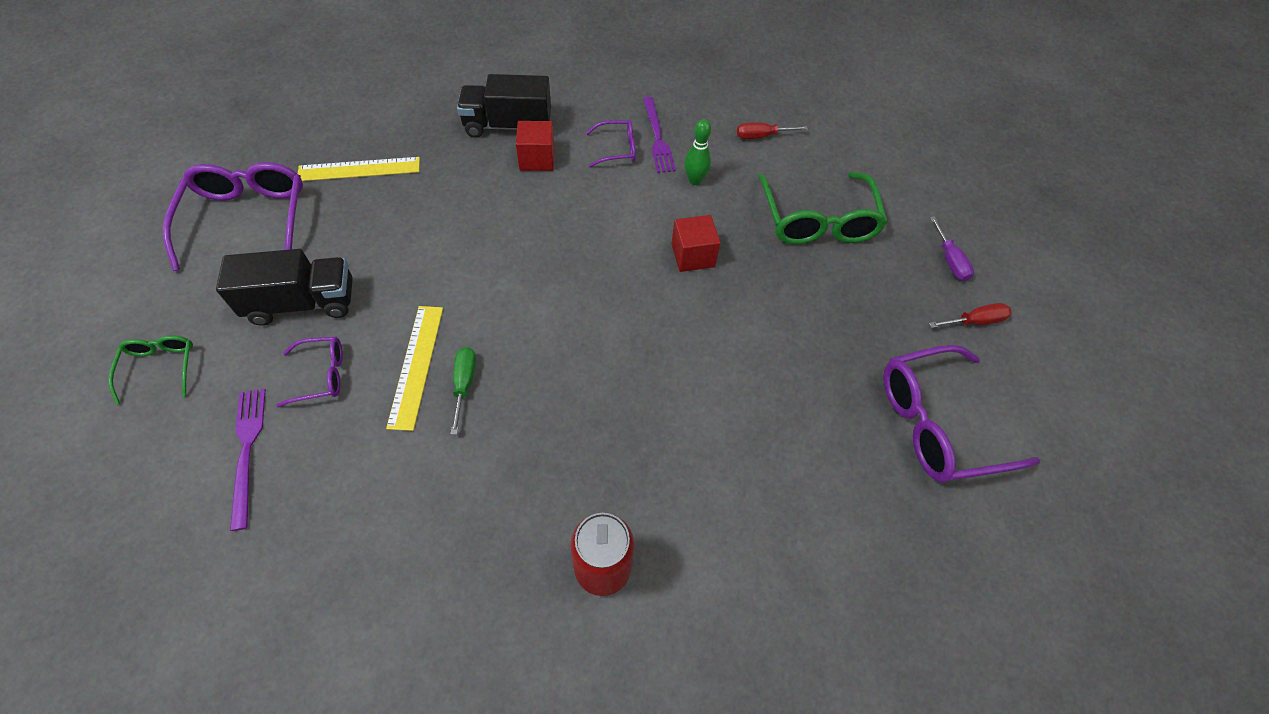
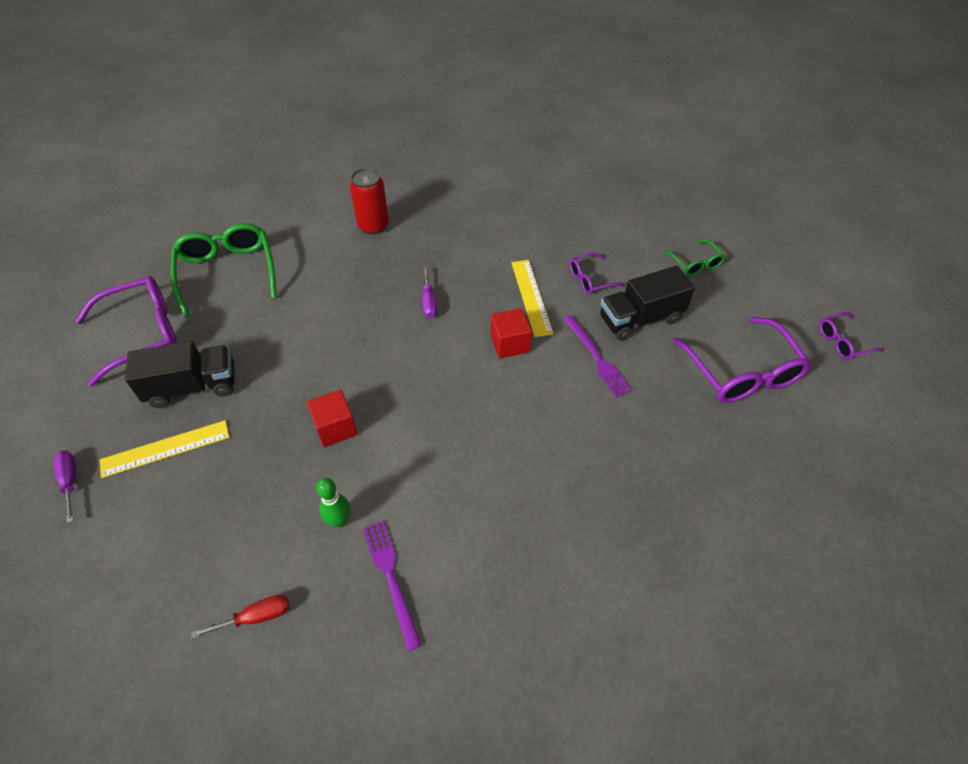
camera: 170 degrees right, 5 degrees down
purple fork [230,388,266,531] -> purple fork moved to [564,315,632,398]
yellow ruler [298,157,420,181] -> yellow ruler moved to [100,420,229,478]
green screwdriver [451,347,476,435] -> none
black truck [457,74,551,138] -> black truck moved to [125,341,235,408]
red cube [516,121,555,171] -> red cube moved to [491,308,532,359]
purple glasses [586,120,636,167] -> purple glasses moved to [819,312,884,359]
green glasses [758,172,888,244] -> green glasses moved to [171,223,277,317]
red screwdriver [929,303,1012,328] -> none
none -> purple screwdriver [422,266,437,318]

